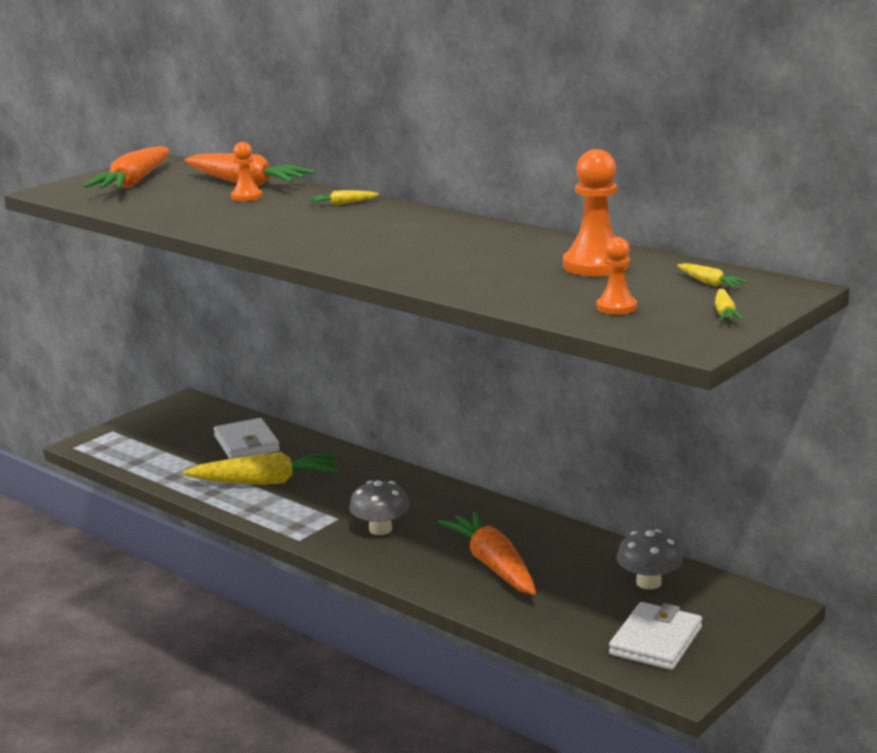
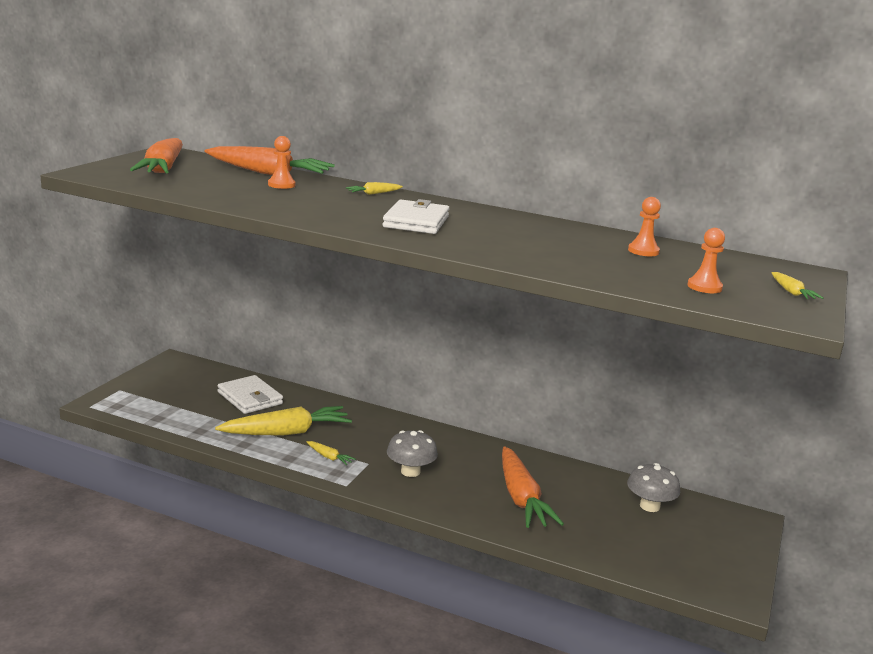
camera: 20 degrees left, 0 degrees up
orange carrot [438,511,536,595] -> orange carrot turned 150 degrees counterclockwise [502,446,564,528]
orange pawn [563,149,629,276] -> orange pawn [628,197,661,256], size x0.57
white wallet [609,602,702,670] -> white wallet moved to [382,199,450,234]
yellow carrot [677,263,748,288] -> yellow carrot moved to [307,441,356,465]

